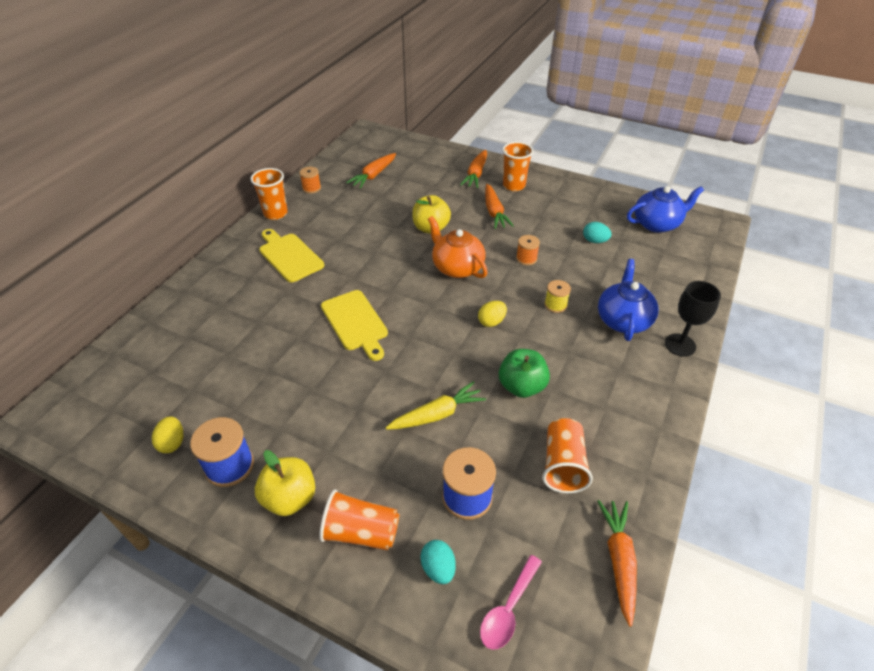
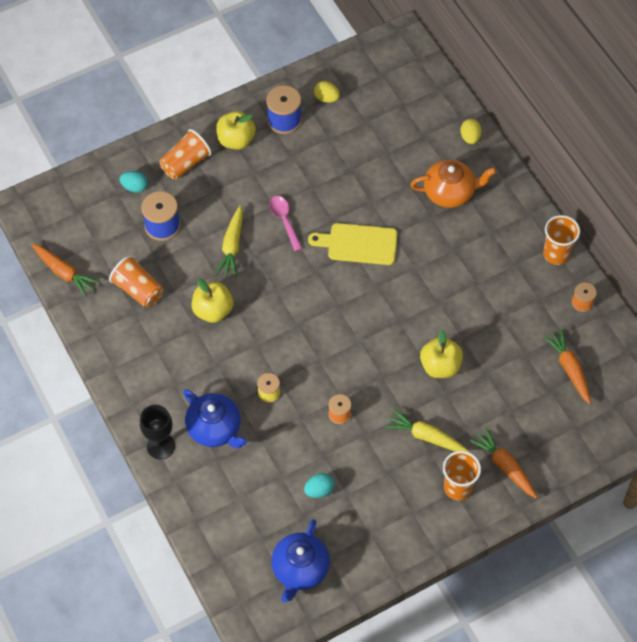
camera: 125 degrees right, 15 degrees up
yellow cutting board [259,229,324,282] -> none
orange teapot [428,216,488,278] -> orange teapot moved to [410,160,496,208]
yellow egg [478,301,507,327] -> yellow egg moved to [460,119,482,144]
pink spoon [480,555,542,649] -> pink spoon moved to [269,196,303,251]
orange carrot [485,184,514,229] -> yellow carrot [384,409,470,453]
green apple [499,349,550,398] -> yellow apple [192,279,234,323]

